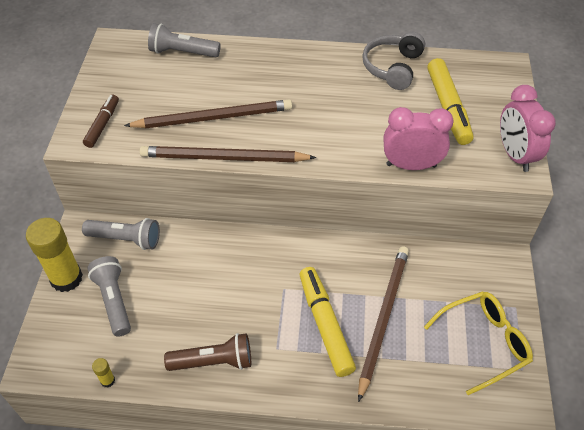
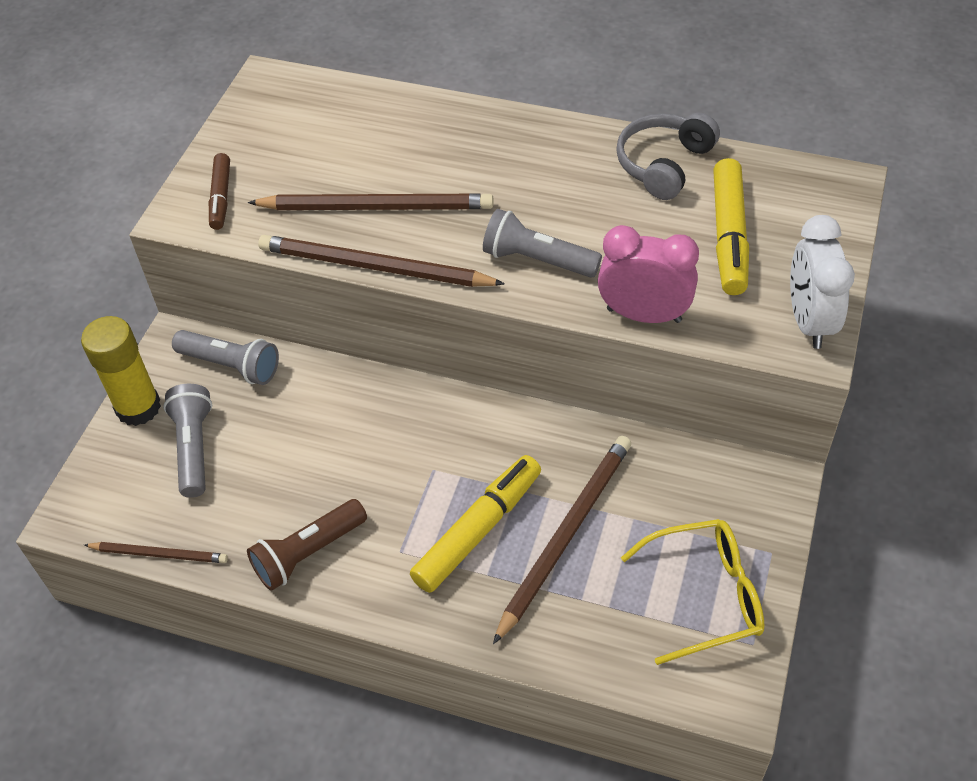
camera: 15 degrees right, 0 degrees up
brown marker [83,95,119,148] -> brown marker turned 150 degrees clockwise [209,153,230,230]
yellow glue stick [92,358,115,388] -> brown pencil [84,542,228,563]
grey flashlight [148,23,221,57] -> grey flashlight moved to [483,209,602,278]
brown flashlight [164,333,251,371] -> brown flashlight turned 135 degrees clockwise [247,499,367,591]
yellow marker [299,267,356,377] -> yellow marker turned 45 degrees clockwise [410,455,541,593]
pink clock [500,85,556,172] -> white clock [790,215,855,349]

